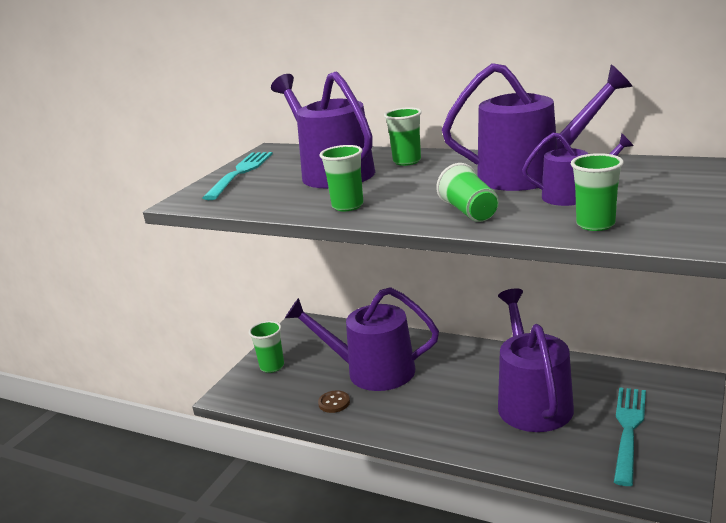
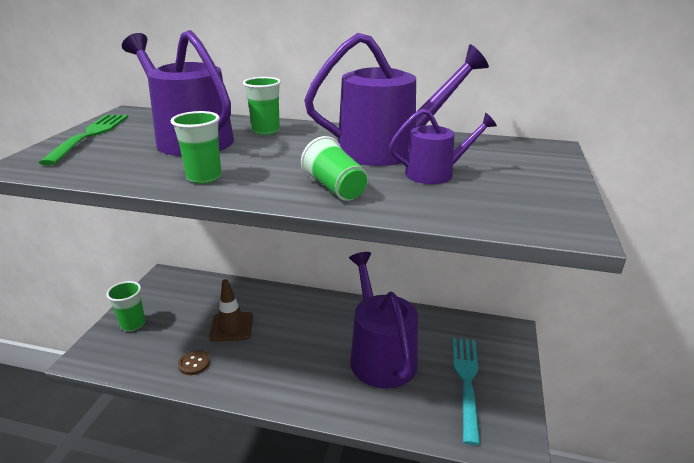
camera: 15 degrees left, 5 degrees up
turquoise fork [203,152,273,200] -> green fork [39,115,128,166]
purple watering can [285,287,439,391] -> brown traffic cone [209,279,253,342]
green cup [571,153,624,231] -> none

